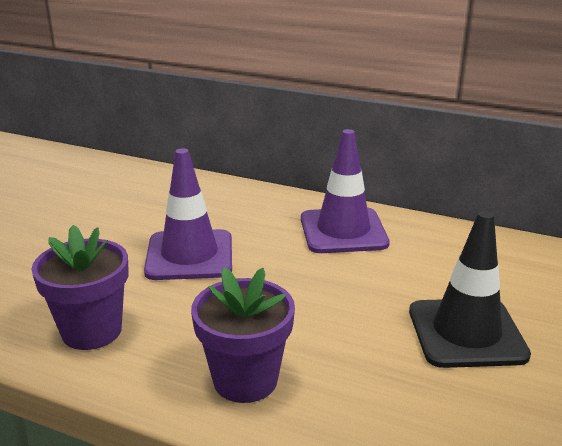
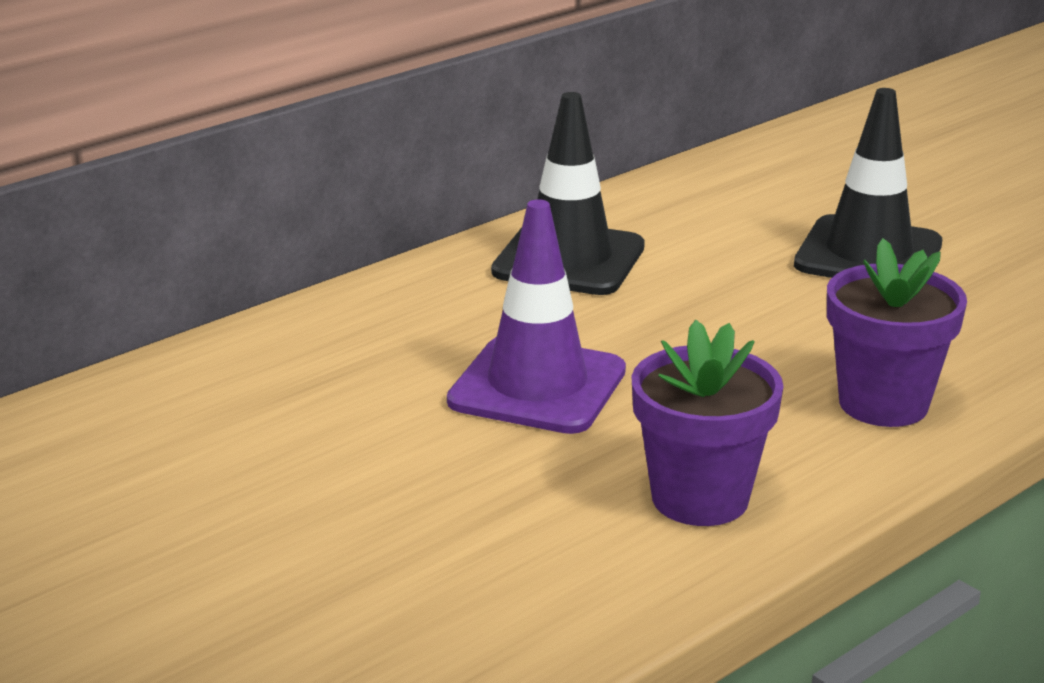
camera: 65 degrees left, 0 degrees up
purple traffic cone [301,129,390,253] -> black traffic cone [491,92,645,295]

